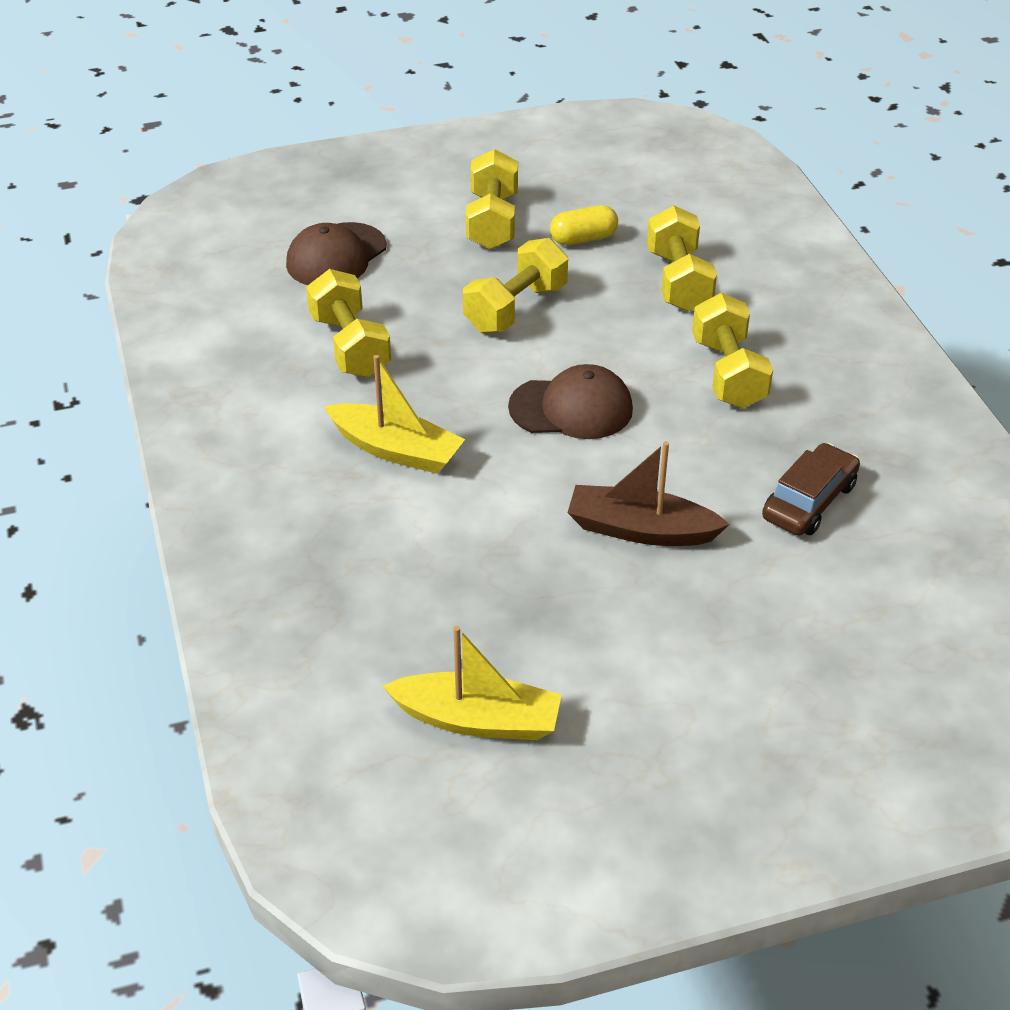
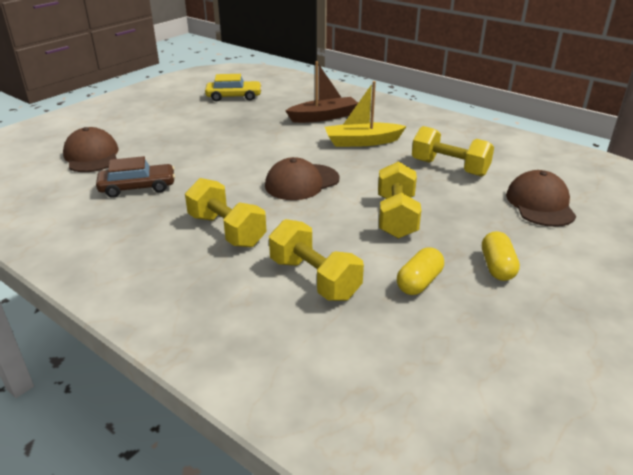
camera: 145 degrees right, 10 degrees down
yellow boat [383,626,562,740] -> yellow car [205,74,262,101]
yellow dumbbell [466,149,518,249] -> yellow capsule [482,231,520,281]
brown boat [567,441,730,546] -> brown boat moved to [285,61,358,123]
brown car [762,443,860,536] -> brown car turned 105 degrees counterclockwise [96,156,175,198]
none -> brown cap [63,127,118,172]

